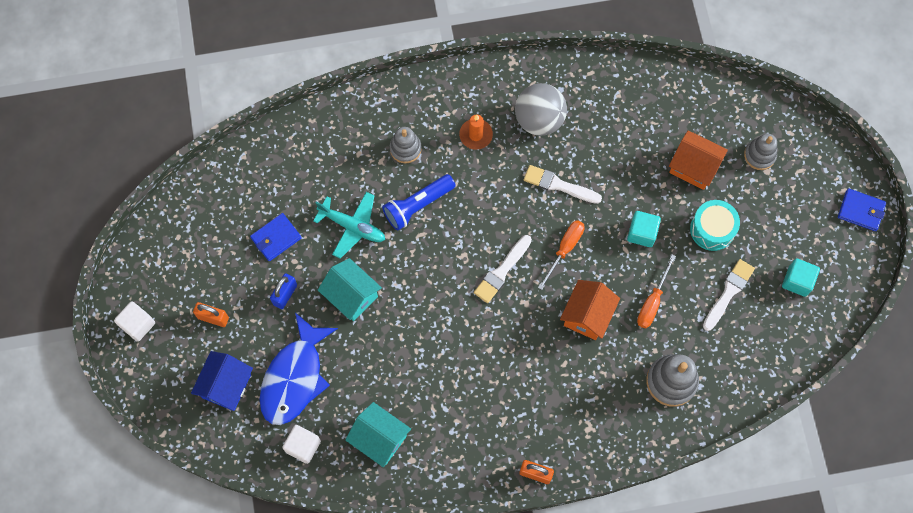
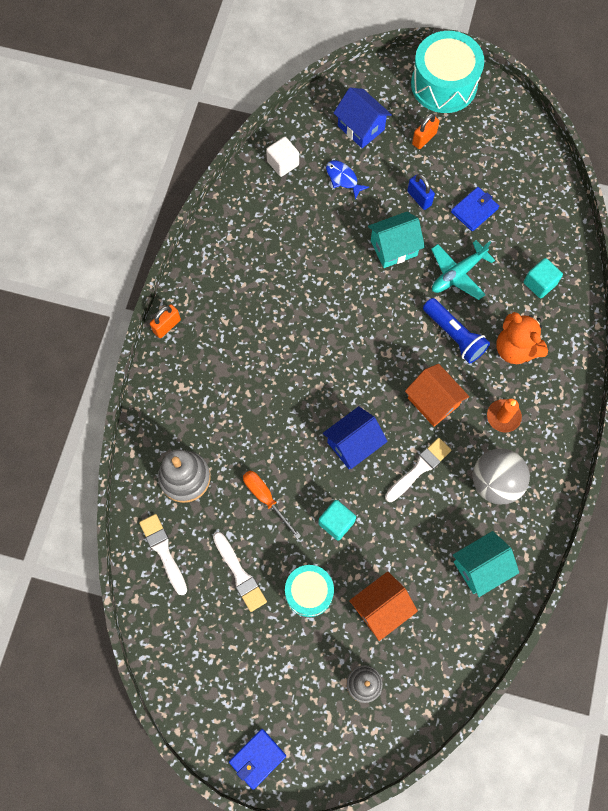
camera: 115 degrees right, 0 degrees up
white cube [114,301,155,342] -> turquoise drum [411,31,484,113]
blue wallet [250,213,302,261] -> blue wallet turned 60 degrees clockwise [451,187,499,231]
blue fish [260,312,338,425] -> blue fish [326,160,369,199], size x0.47
turquoise house [345,402,411,467] -> turquoise house moved to [453,531,519,597]
blue flashlight [382,174,456,231] -> blue flashlight turned 150 degrees clockwise [423,298,490,364]
grey stacking toy [390,127,422,163] -> orange teddy bear [496,312,548,364]
white brush [474,235,532,303] -> white brush moved to [139,514,187,595]
orange screwdriver [538,220,585,290] -> blue house [323,406,388,469]
orange house [560,280,620,340] -> orange house moved to [405,364,469,427]
turquoise cube [782,258,820,297] -> turquoise cube moved to [524,258,563,298]

